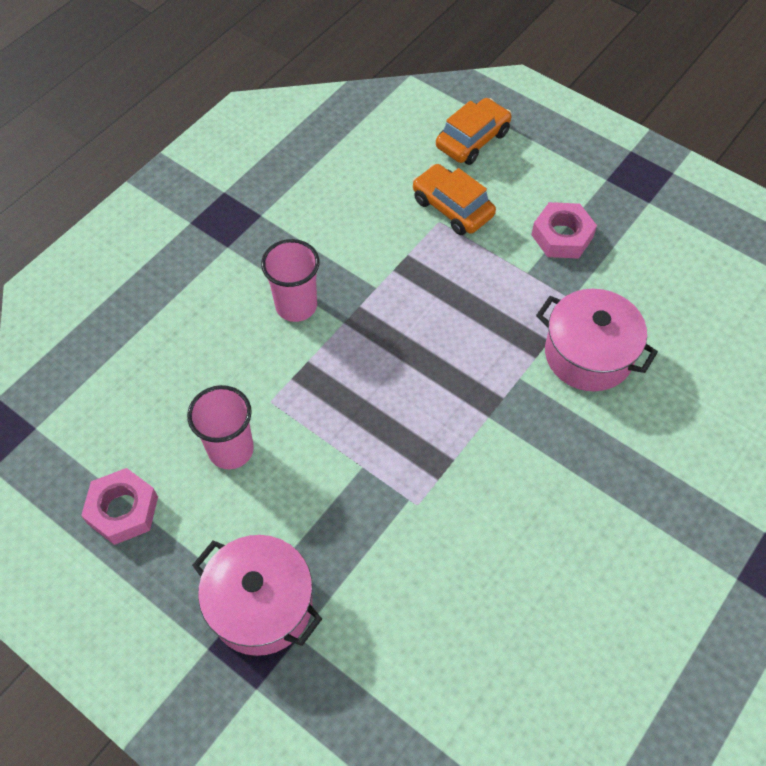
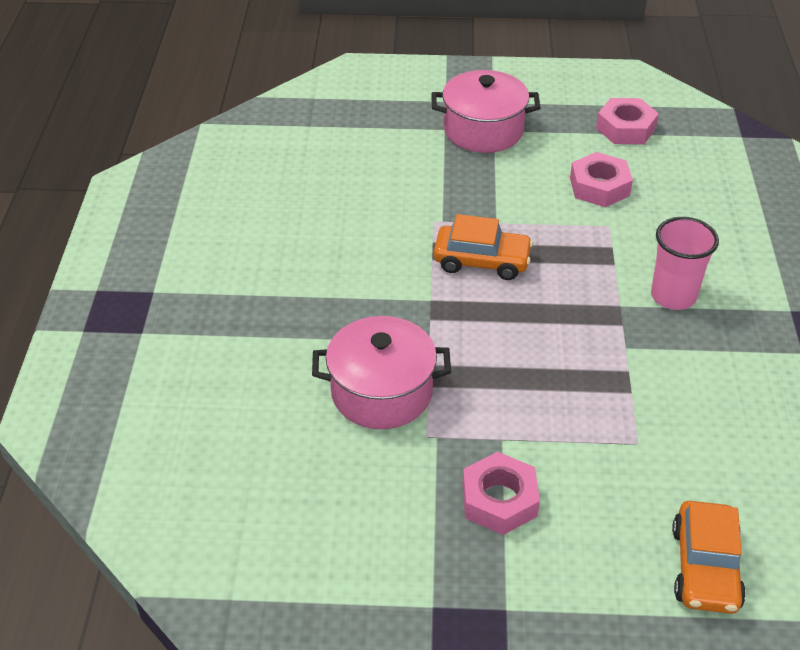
camera: 145 degrees right, 15 degrees down
pink cup [187,385,254,469] -> pink nut [570,152,633,207]
orange car [413,164,496,235] -> orange car moved to [434,214,533,280]

